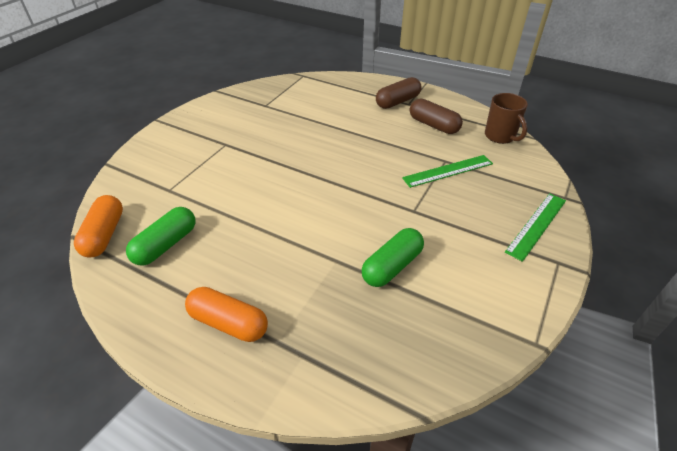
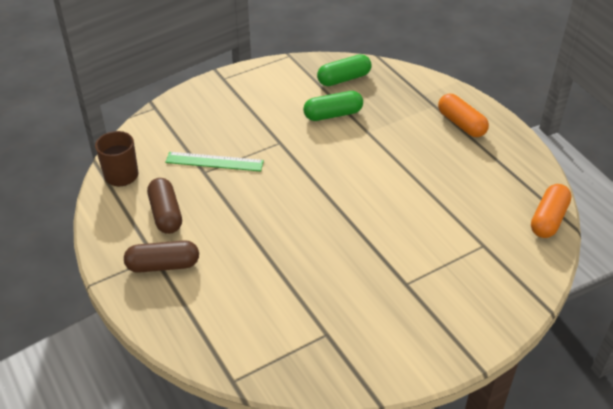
camera: 150 degrees left, 0 degrees up
green capsule [126,207,195,266] -> green capsule moved to [317,54,372,86]
green ruler [505,193,566,262] -> none

